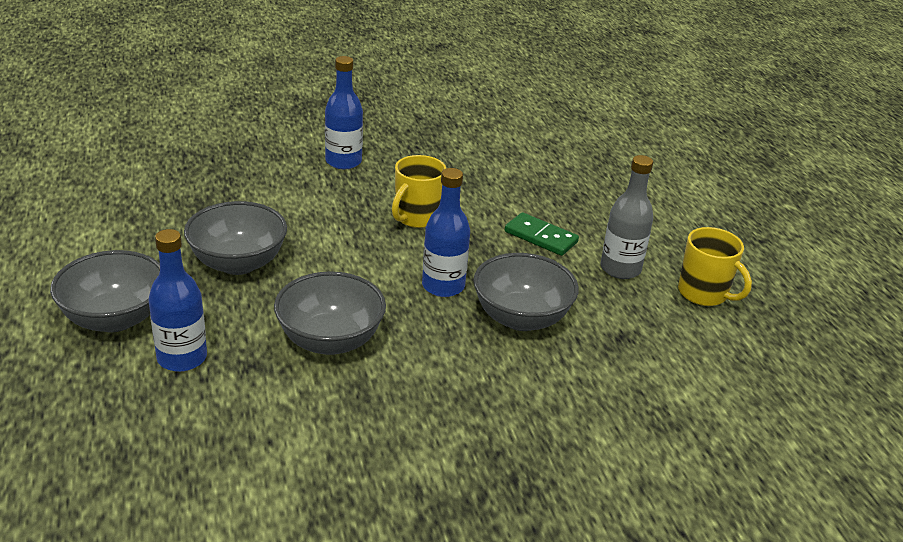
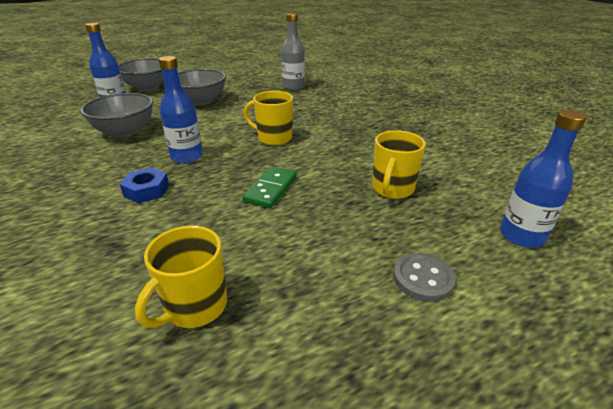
camera: 80 degrees right, 0 degrees up
blue bottle [325,56,363,169] -> blue bottle moved to [500,110,587,248]
grey bowl [474,253,579,331] -> blue nut [120,167,169,203]
grey bottle [601,155,653,279] -> grey bottle moved to [281,13,305,91]
none -> yellow mug [372,130,426,199]
none -> grey button [393,253,456,302]

